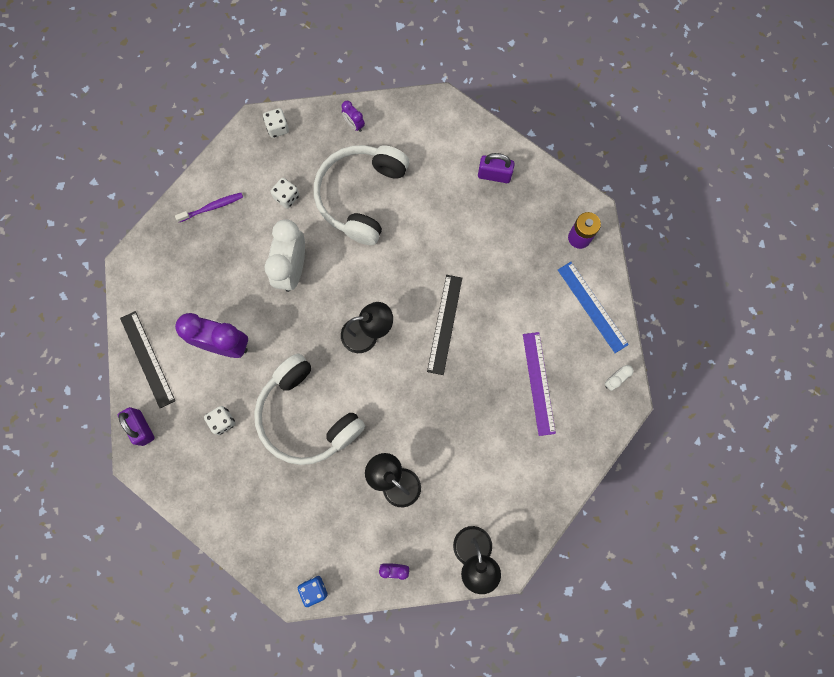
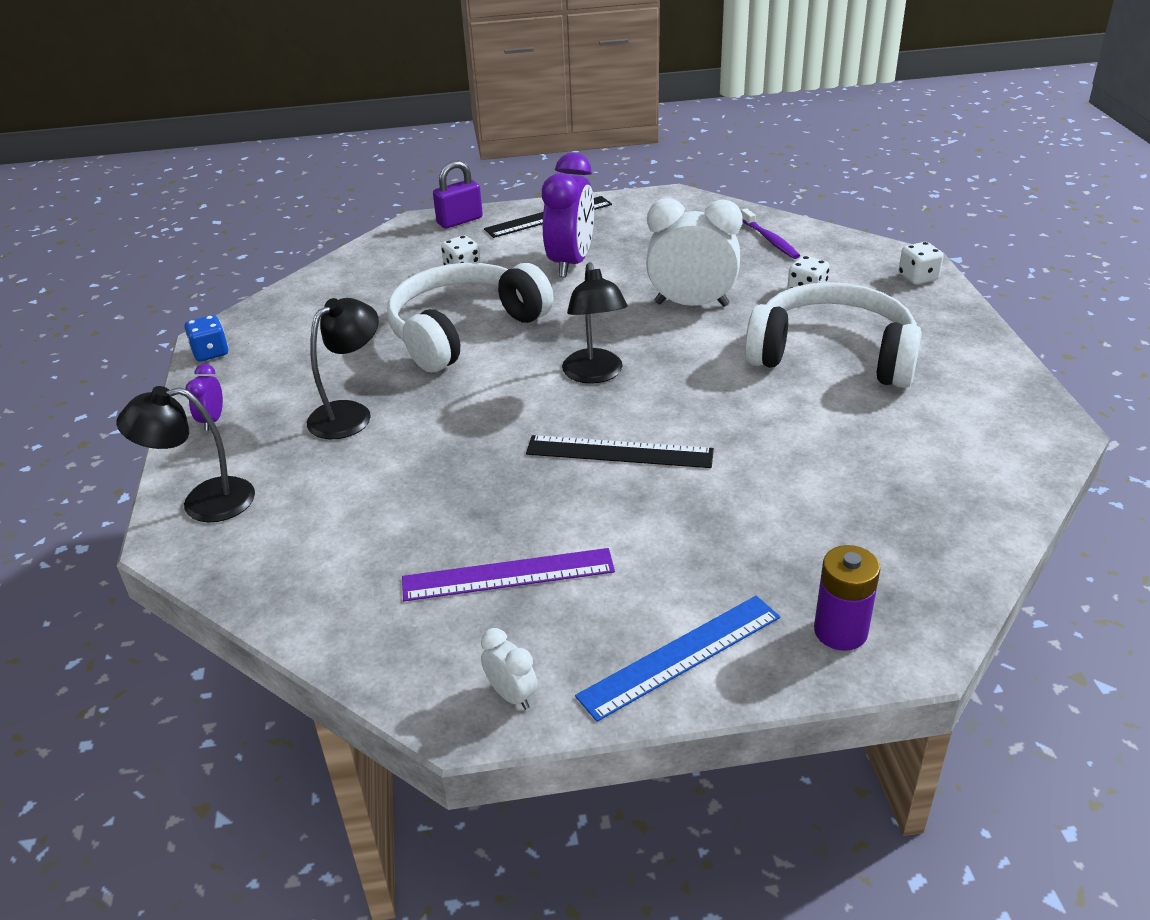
camera: 90 degrees right, 40 degrees down
purple clock [342,101,365,132] -> none
purple padlock [478,153,515,183] -> none

